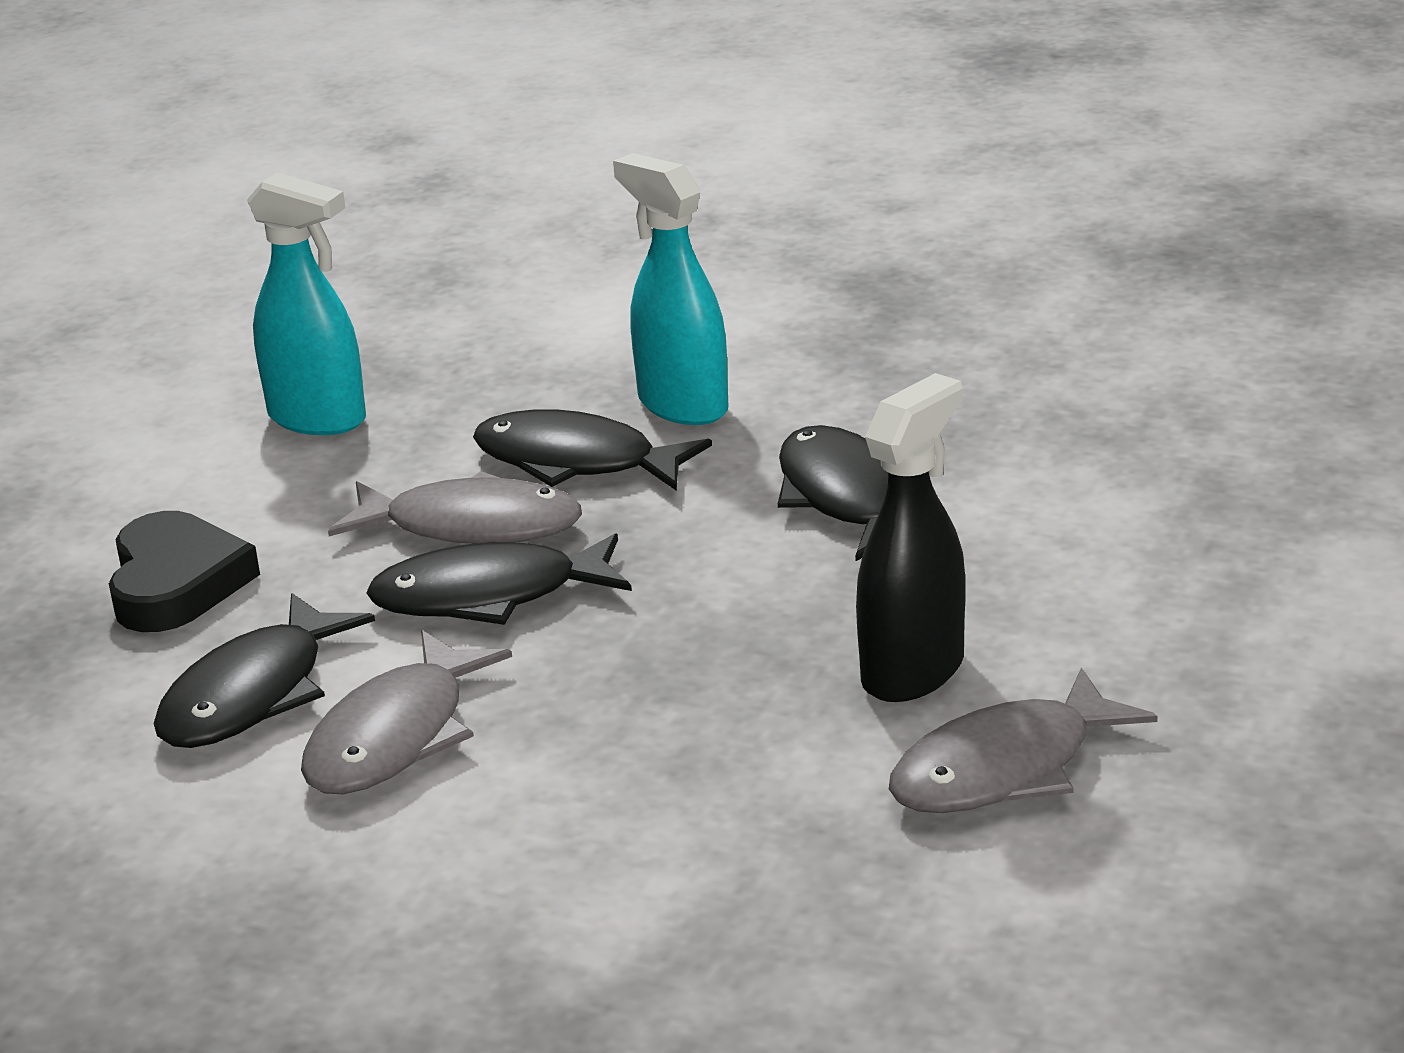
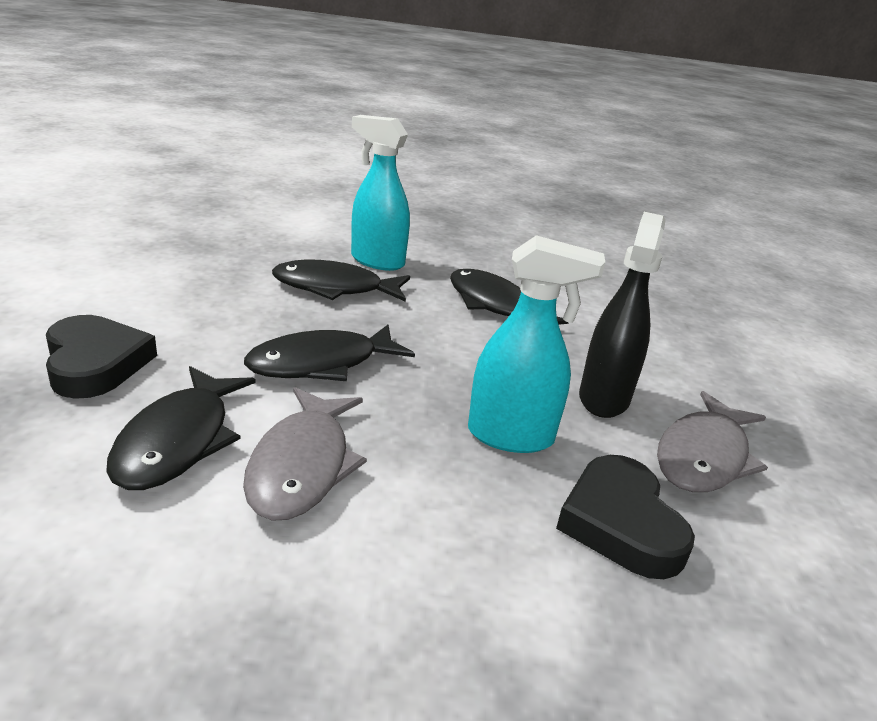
camera: 25 degrees left, 0 degrees up
turquoise spray bottle [247,172,366,435] -> turquoise spray bottle moved to [468,235,605,453]
grey fish [328,471,582,544] -> none
none -> black heart [556,455,695,579]

